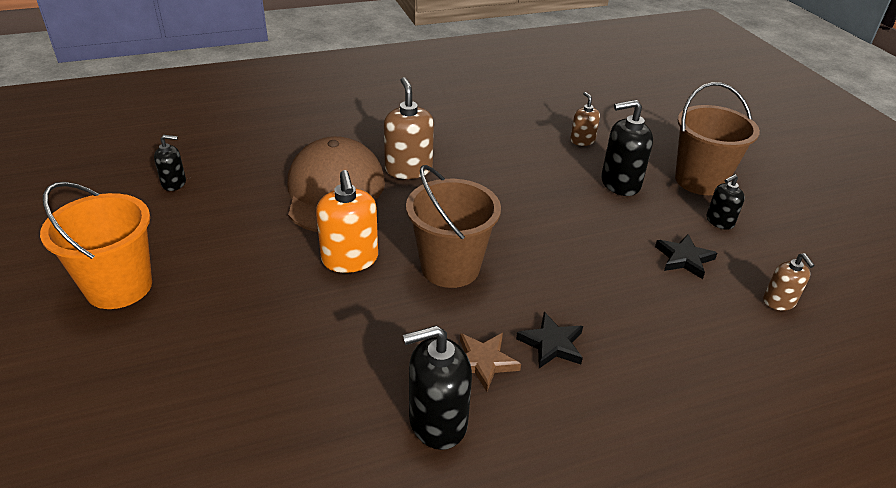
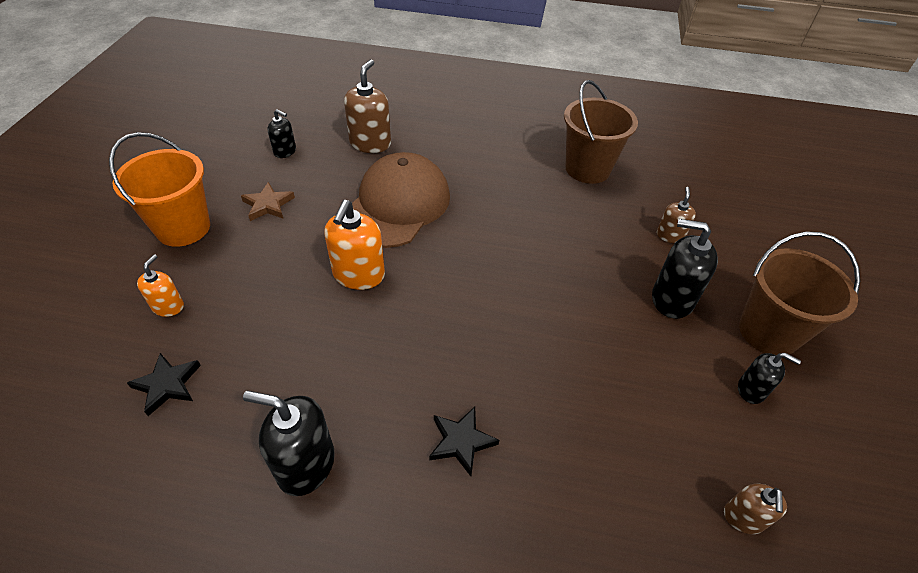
camera: 30 degrees right, 10 degrees up
brown soap dispenser [384,77,434,179] -> brown soap dispenser moved to [344,59,391,153]
brown bucket [406,165,501,288] -> brown bucket moved to [564,80,638,184]
brown star [460,333,521,392] -> brown star moved to [241,182,295,221]
black star [655,234,717,279] -> black star moved to [127,353,201,416]
black soap dispenser [706,174,745,230] -> black soap dispenser turned 150 degrees counterclockwise [738,353,801,404]
none -> orange soap dispenser [137,254,184,317]

